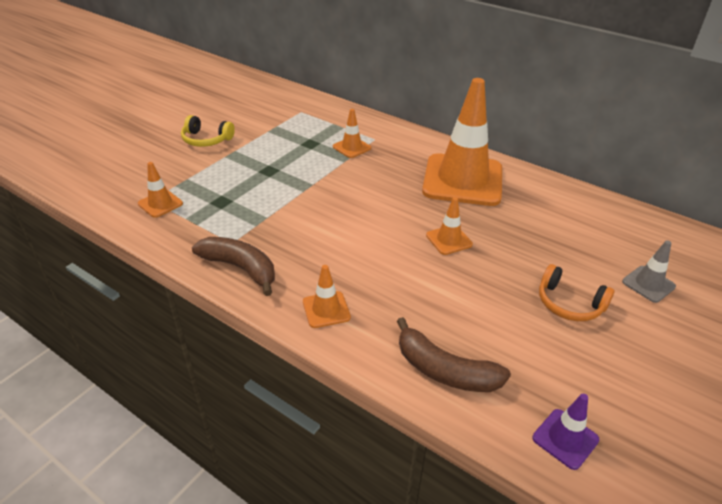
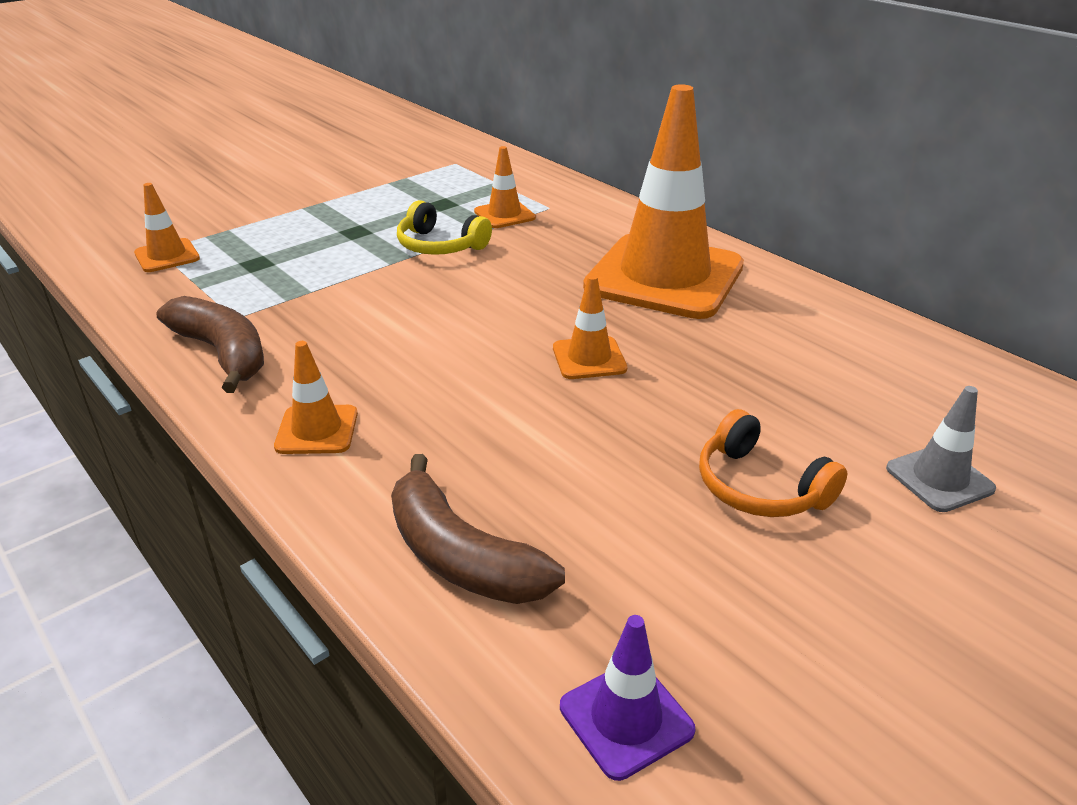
camera: 15 degrees right, 5 degrees down
yellow headphones [181,115,235,147] -> yellow headphones moved to [397,200,492,255]

